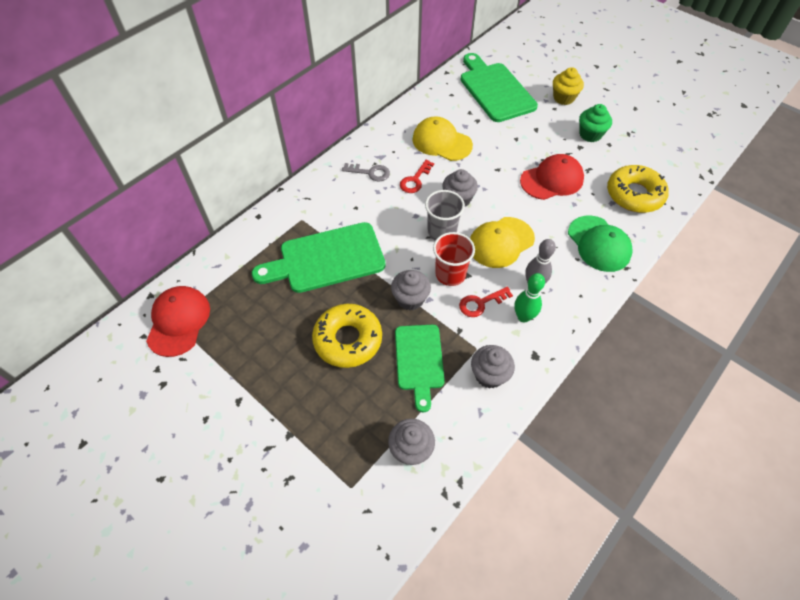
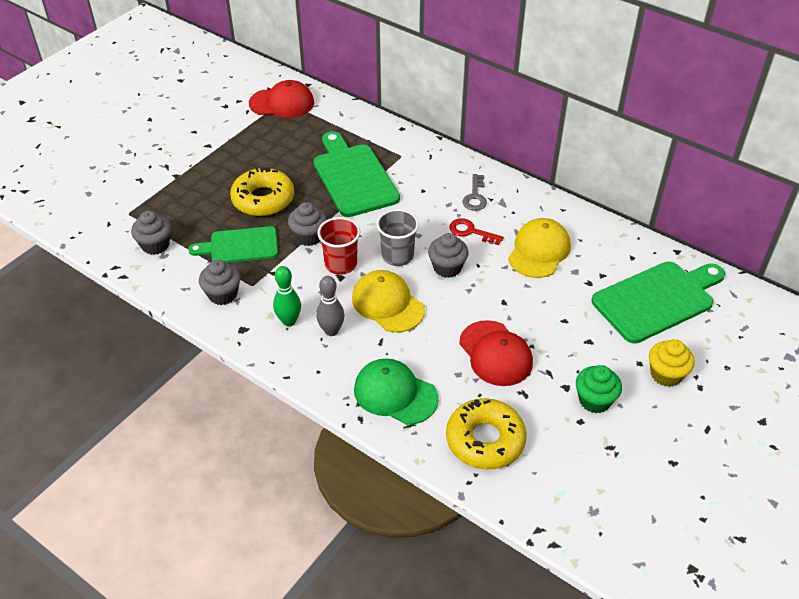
camera: 85 degrees right, 10 degrees down
red key [459,287,513,317] -> none
green cap [568,216,632,272] -> green cap turned 60 degrees clockwise [354,358,439,425]

